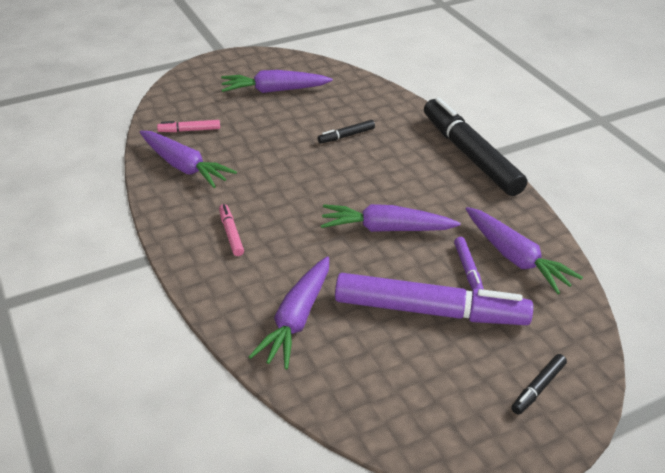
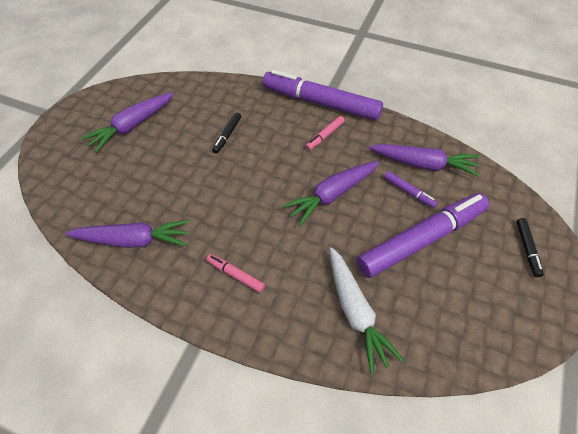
camera: 40 degrees left, 15 degrees up
pink marker [157,120,220,132] -> pink marker moved to [305,116,345,151]
purple carrot [249,256,329,369] -> white carrot [330,247,404,374]
black marker [424,97,527,196] -> purple marker [263,70,383,121]

